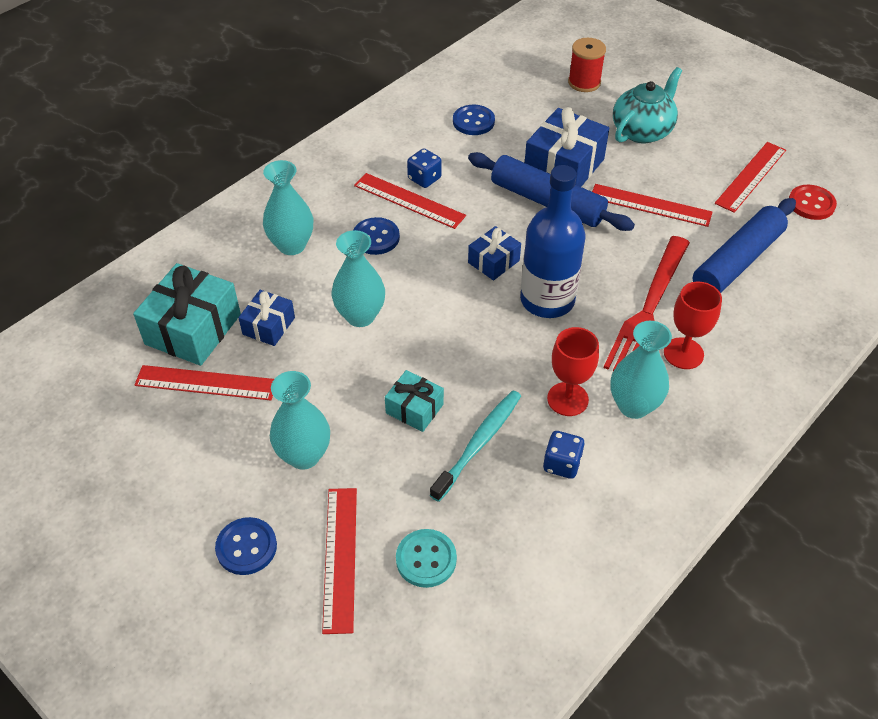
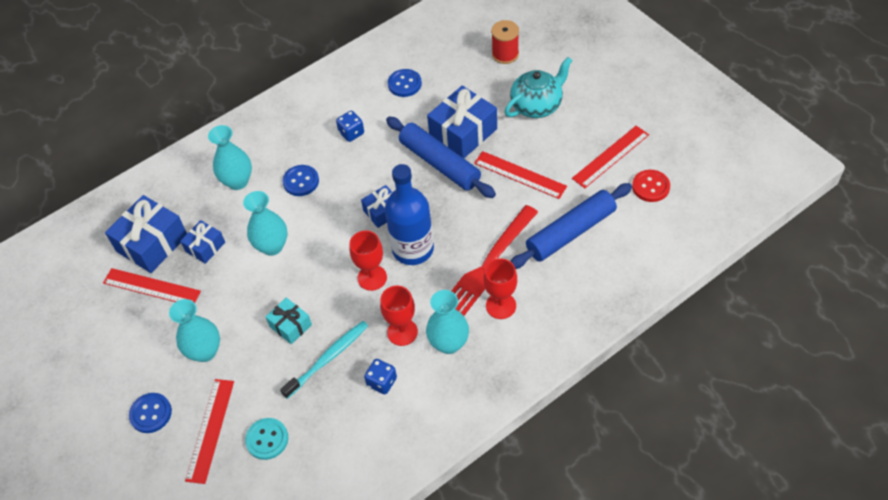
camera: 15 degrees right, 5 degrees up
turquoise gift [133,263,241,366] -> blue gift [105,195,187,273]
red ruler [354,173,466,229] -> none
none -> red goblet [350,230,387,291]

